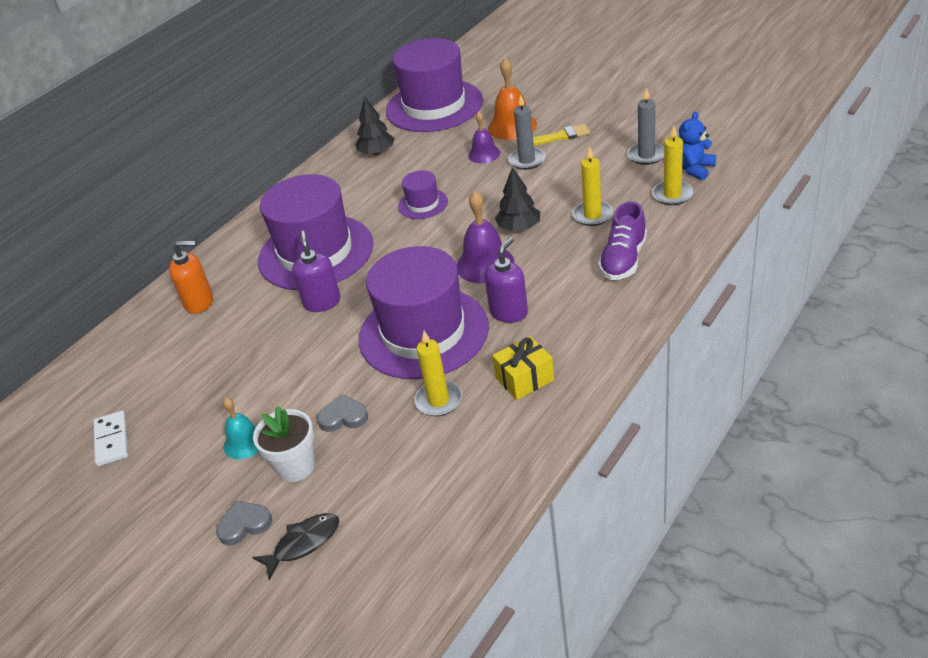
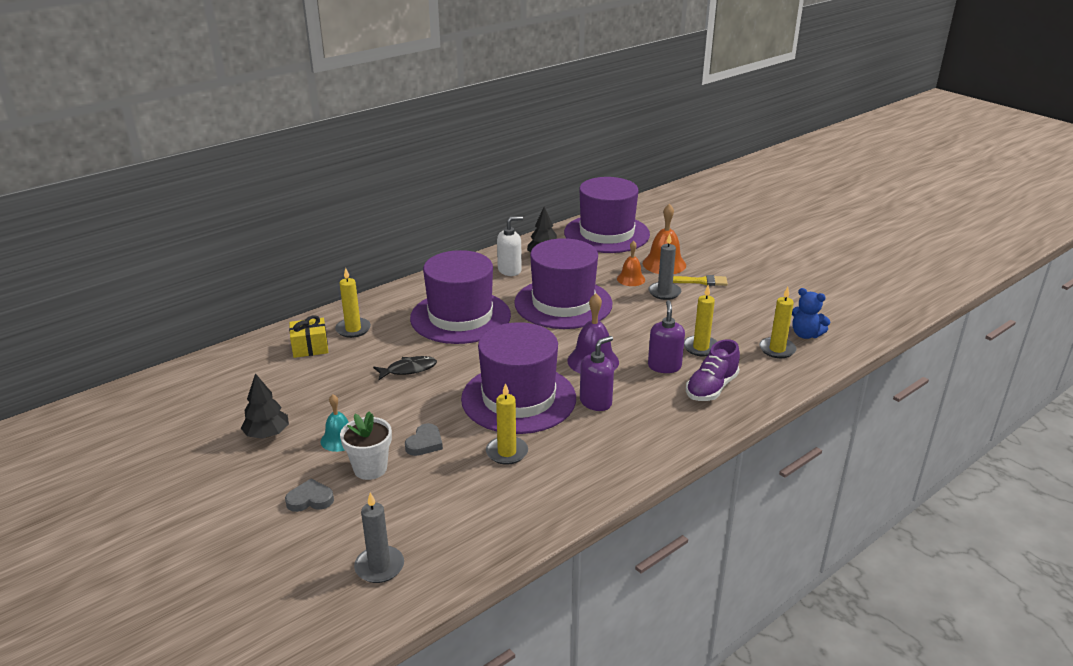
camera: 10 degrees right, 10 degrees down
white domino [94,411,128,466] -> none
orange soap dispenser [169,241,213,314] -> yellow candle [335,268,371,338]
black fish [253,513,339,580] -> black fish moved to [373,356,437,381]
purple soap dispenser [292,231,341,312] -> purple soap dispenser moved to [648,300,685,373]
grey heart [317,394,368,432] -> grey heart turned 105 degrees clockwise [405,423,443,456]
purple hat [398,170,448,219] -> purple hat [514,238,613,329], size x2.23
purple bell [468,111,500,163] -> orange bell [617,240,645,286]
yellow gift [492,336,554,400] -> yellow gift moved to [289,315,328,358]
black tree [495,167,540,232] -> black tree moved to [241,373,289,439]
grey candle [627,87,664,165] -> grey candle moved to [354,492,404,583]
blue teddy bear [679,111,716,180] -> blue teddy bear turned 105 degrees counterclockwise [792,288,830,339]
none -> white soap dispenser [497,216,523,276]

